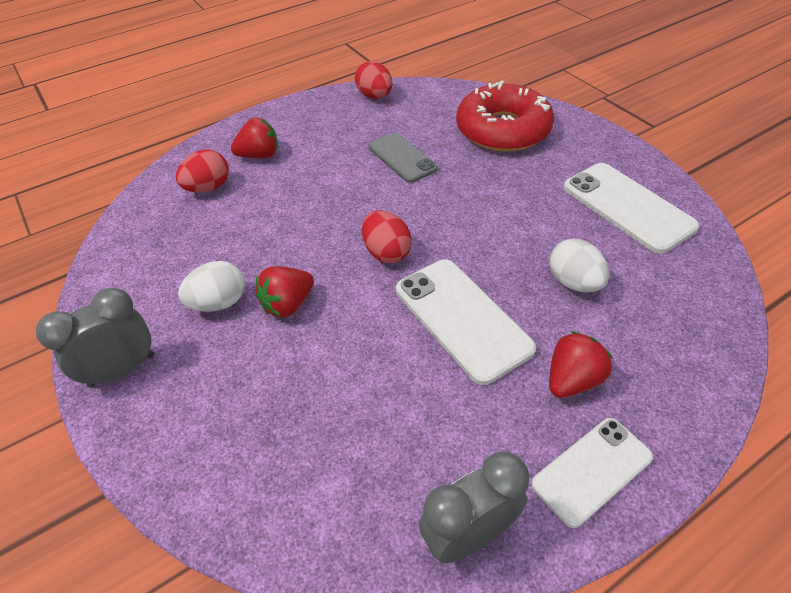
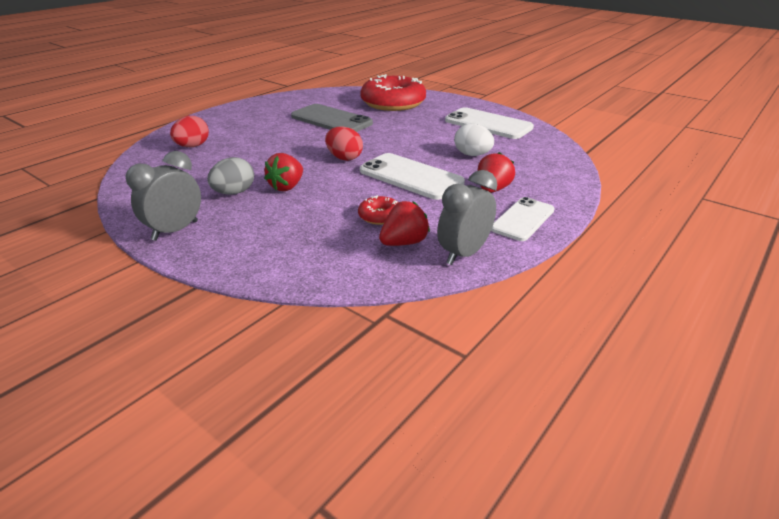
camera: 20 degrees left, 15 degrees down
white egg [178,261,245,312] -> grey egg [207,157,254,195]
red strawberry [231,117,278,158] -> red strawberry moved to [379,201,430,246]
red egg [355,61,392,99] -> none
grey phone [368,133,438,183] -> grey phone [291,104,373,132], size x1.50
none -> red donut [358,195,398,225]

